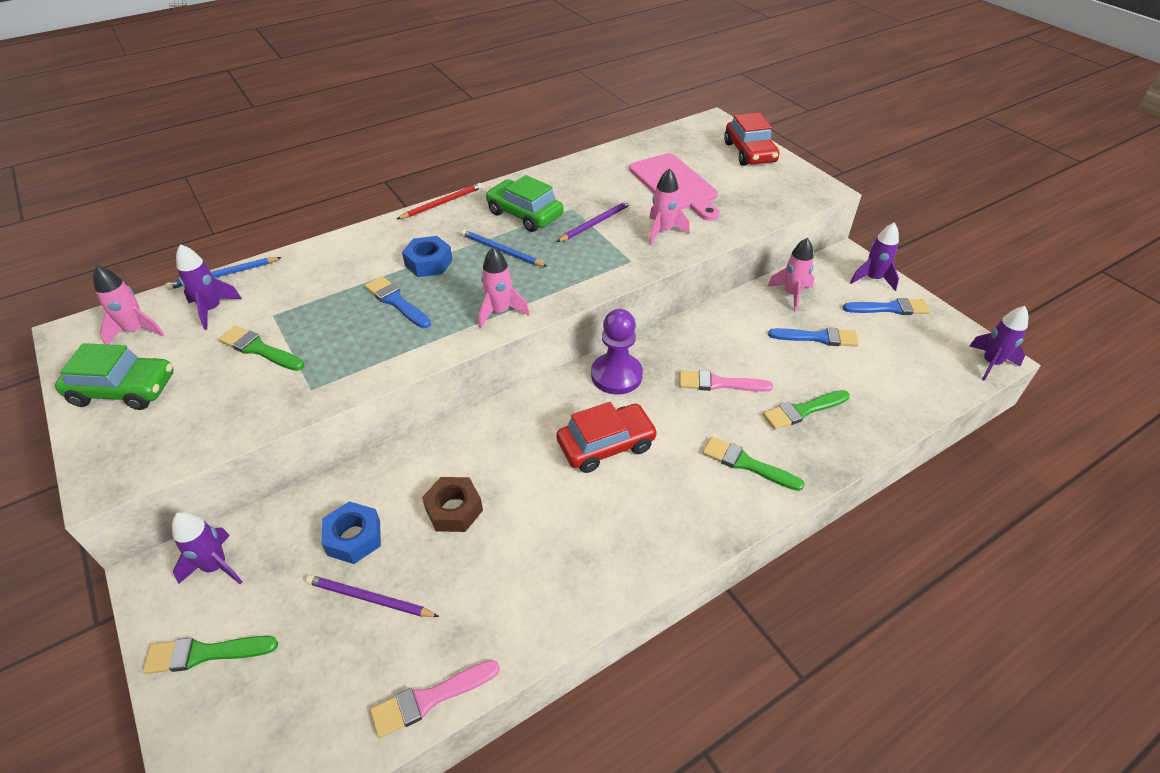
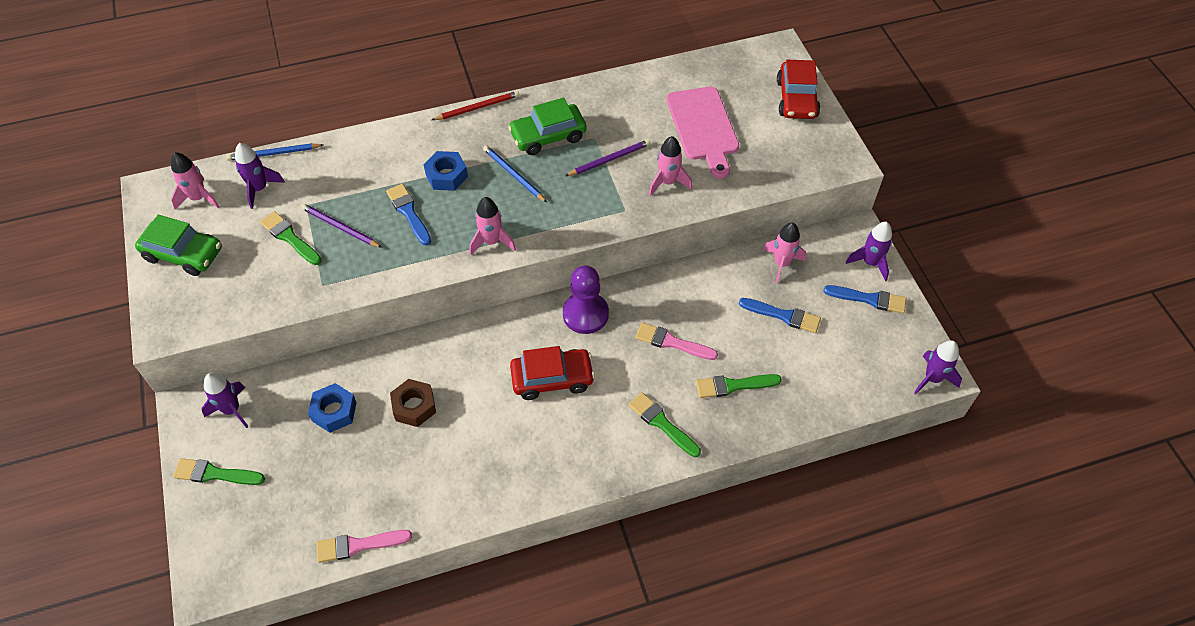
camera: 15 degrees right, 10 degrees up
purple pencil [306,575,439,617] -> purple pencil moved to [301,204,382,248]
green car [486,175,563,232] -> green car turned 75 degrees counterclockwise [508,97,587,155]

